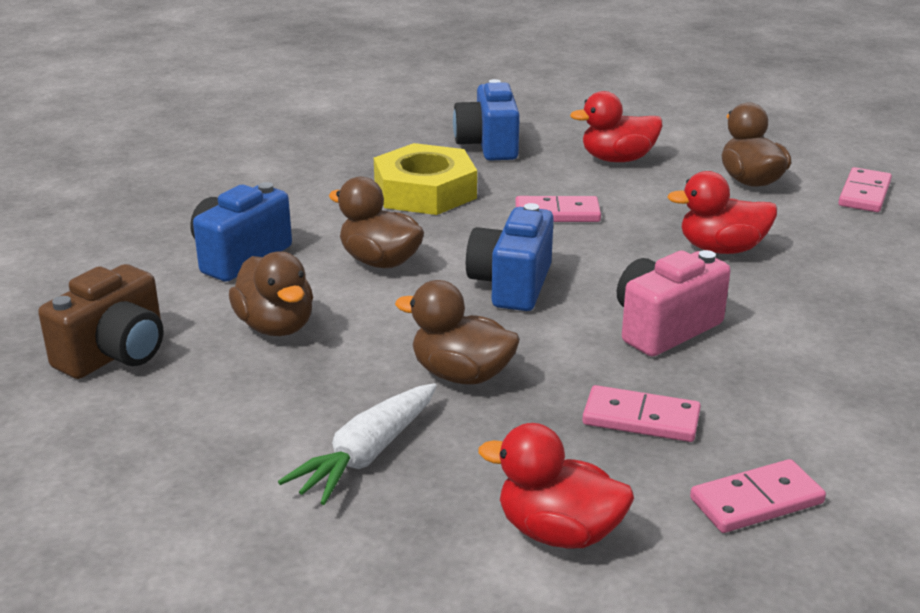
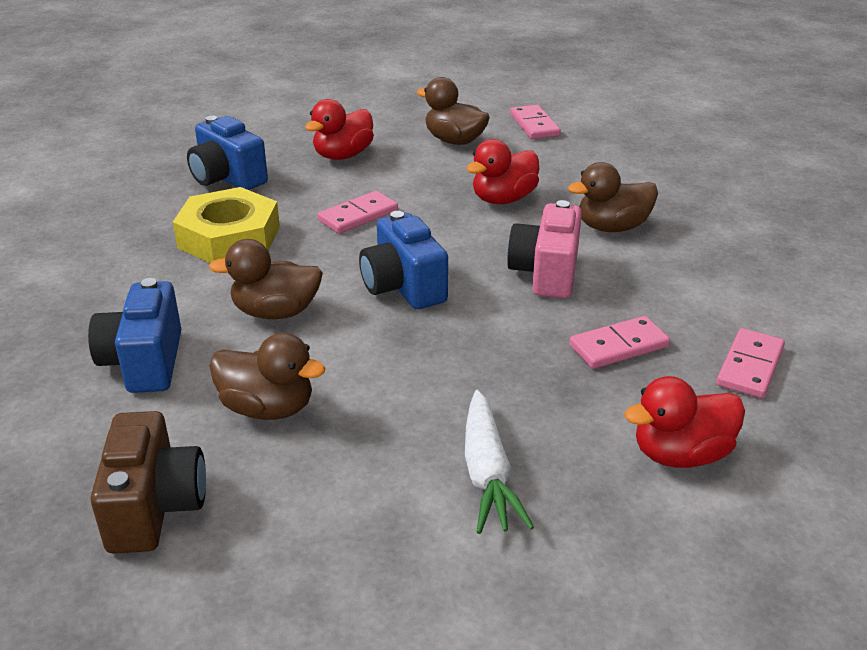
camera: 40 degrees left, 5 degrees up
brown duck [395,280,520,385] -> brown duck moved to [568,162,658,232]

